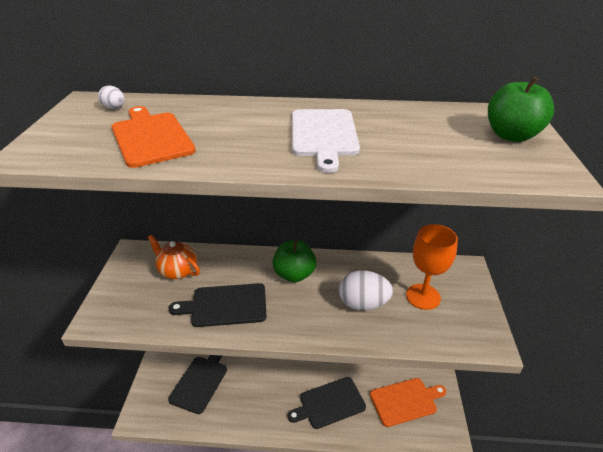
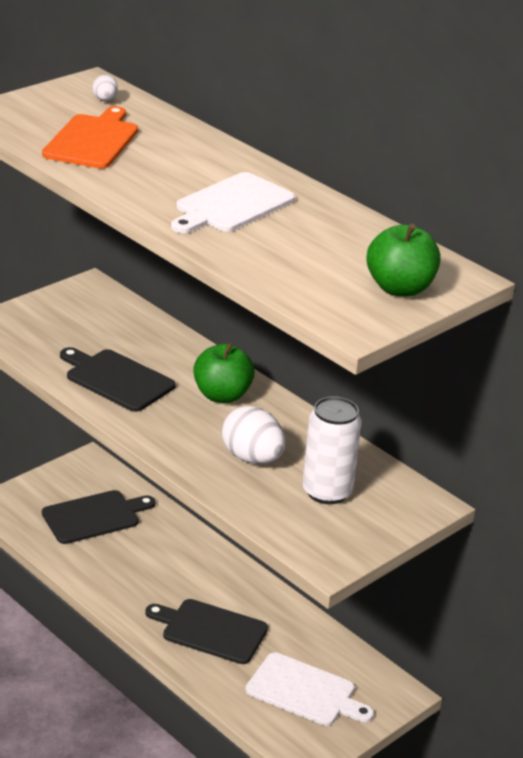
camera: 40 degrees right, 5 degrees down
orange teapot [148,235,200,279] -> none
orange cutting board [370,378,446,427] -> white cutting board [245,652,374,726]
orange goblet [406,224,458,310] -> white can [302,396,362,504]

